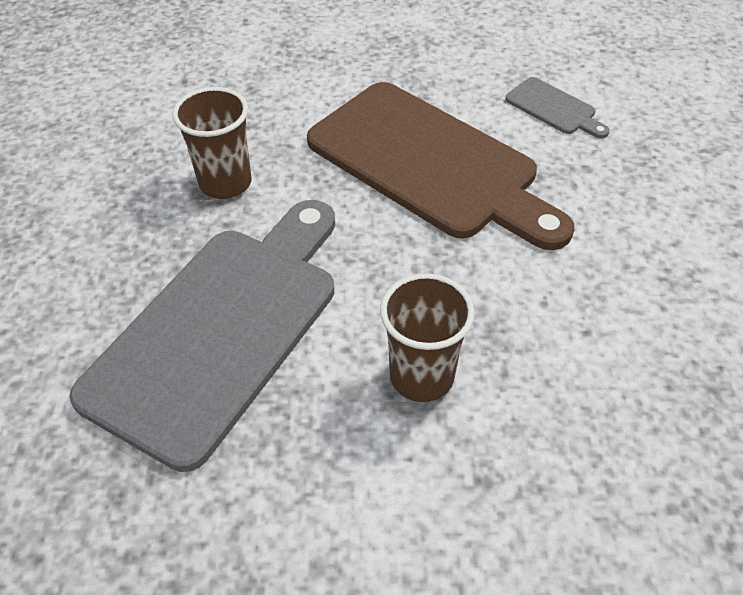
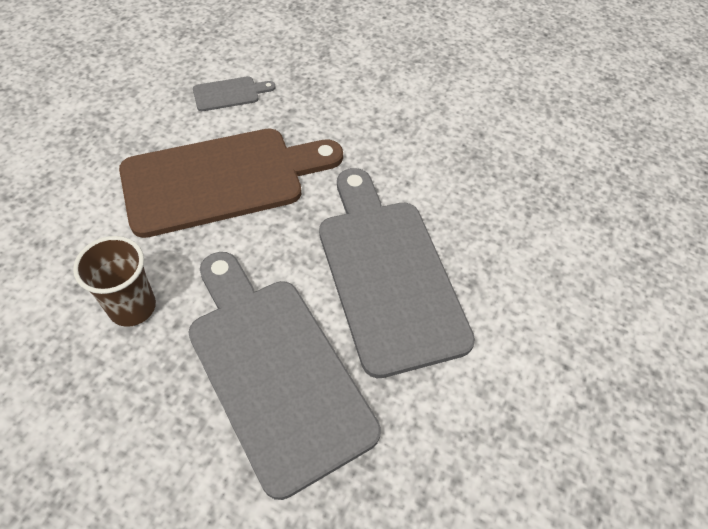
camera: 65 degrees left, 5 degrees up
brown cup [380,273,475,402] -> grey cutting board [319,168,475,378]

